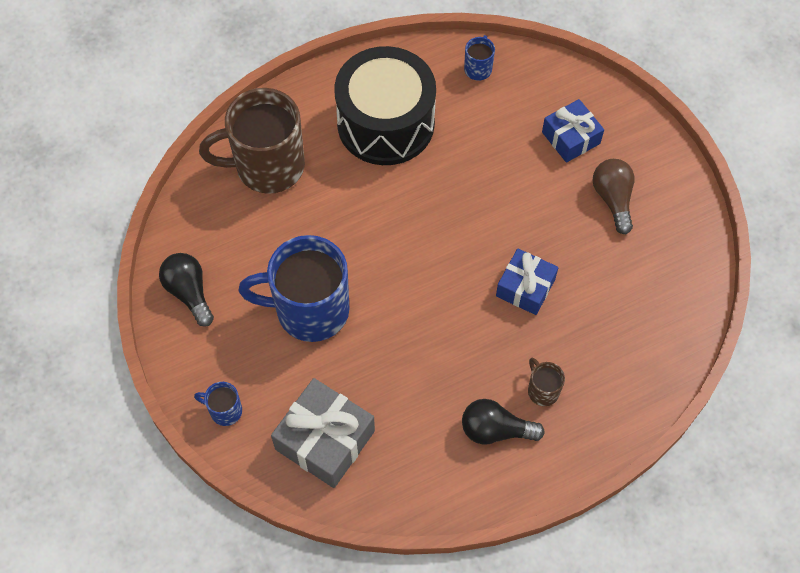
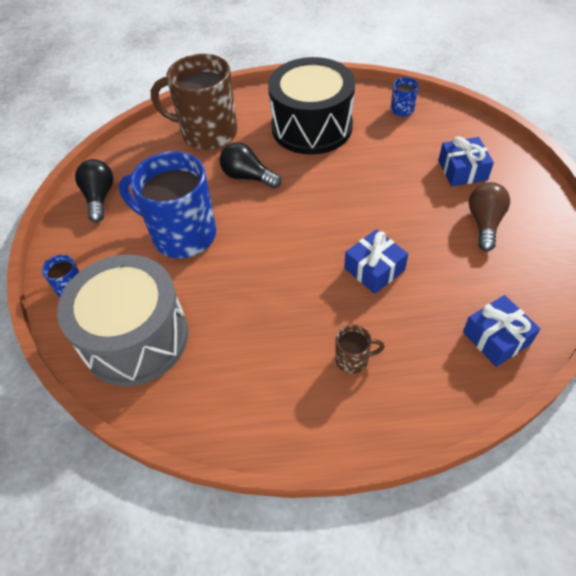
camera: 25 degrees right, 10 degrees down
grey gift [271,378,375,488] -> grey drum [57,255,188,386]
black light bulb [462,399,545,445] -> black light bulb moved to [219,142,281,188]
brown mug [528,358,565,406] -> brown mug turned 90 degrees clockwise [335,325,385,374]
none -> blue gift [463,295,540,367]

